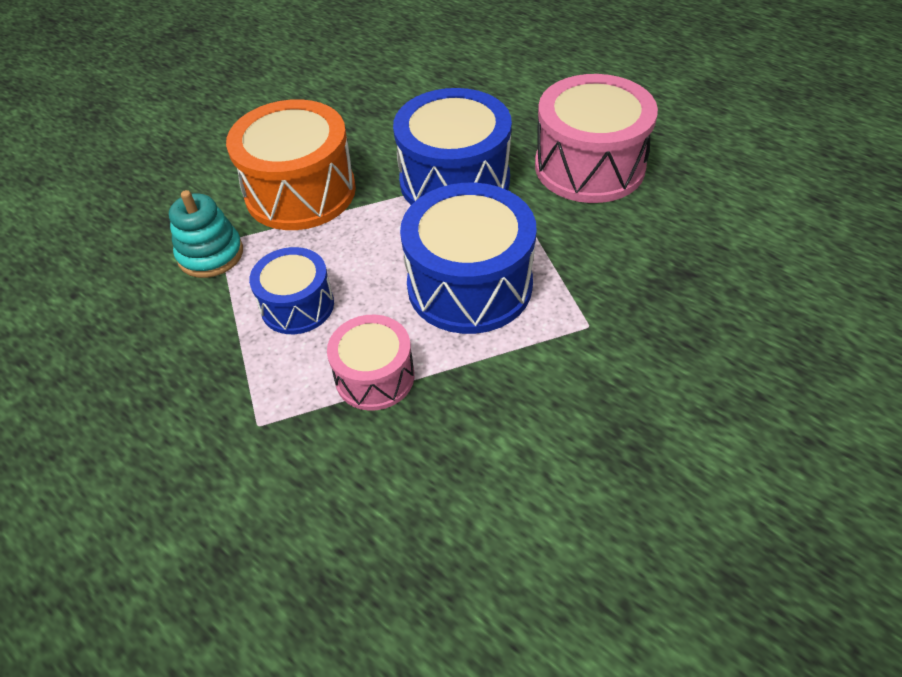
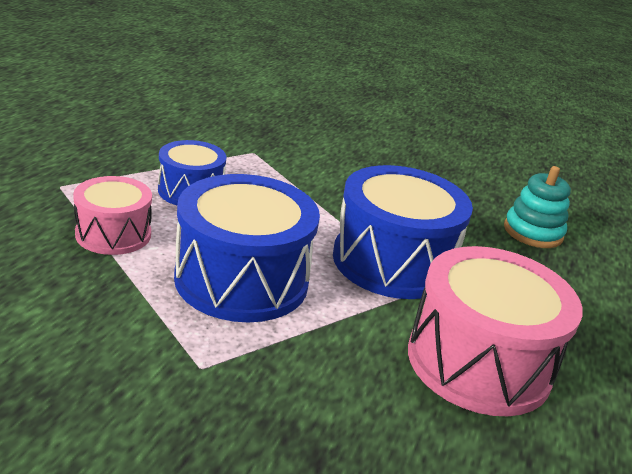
camera: 65 degrees right, 20 degrees down
turquoise stacking toy [169,190,243,278] -> turquoise stacking toy moved to [504,166,571,248]
orange drum [226,99,356,230] -> none

